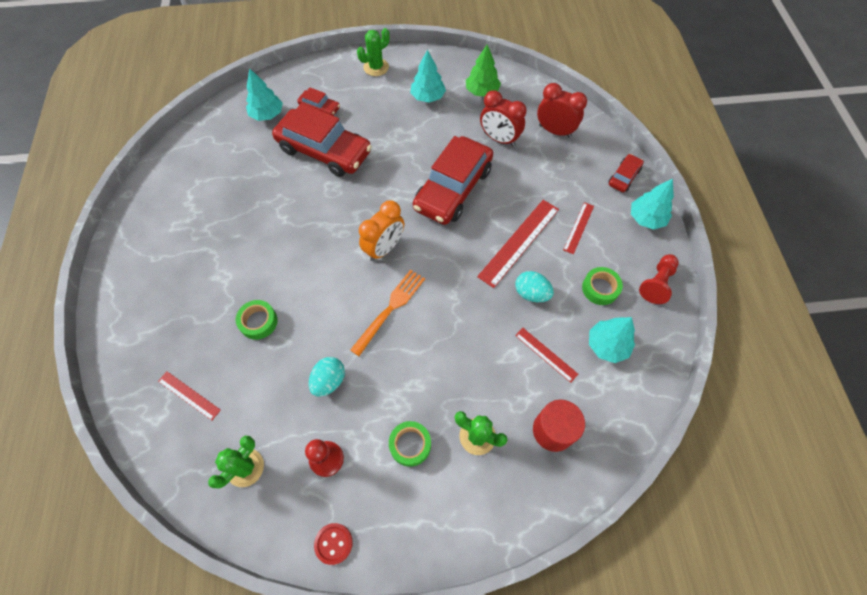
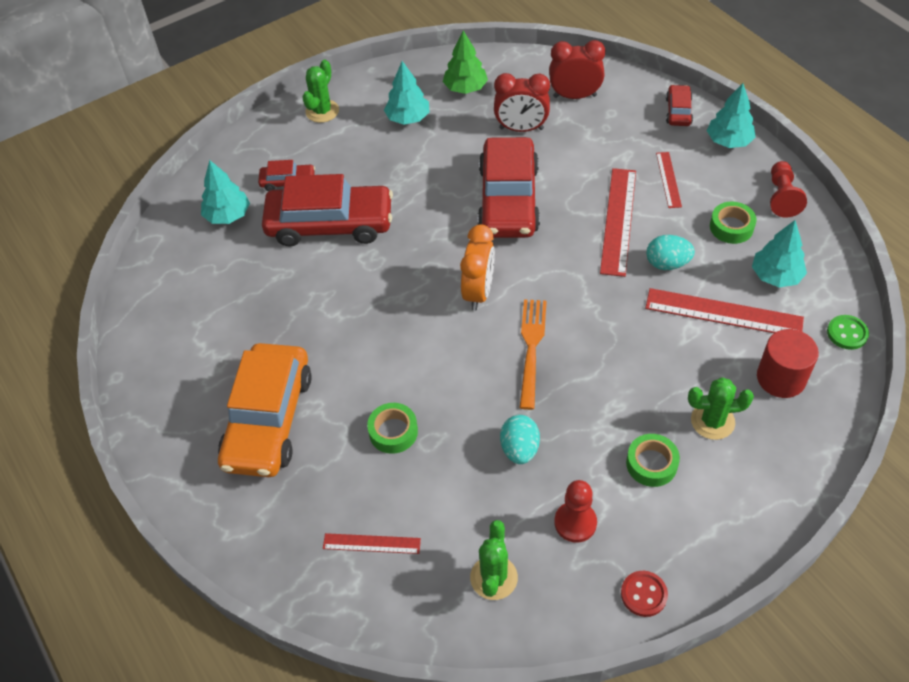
camera: 25 degrees left, 10 degrees down
red ruler [515,328,578,383] -> red ruler [645,288,804,333], size x1.81
none -> orange car [218,343,312,477]
none -> green button [827,315,869,350]

